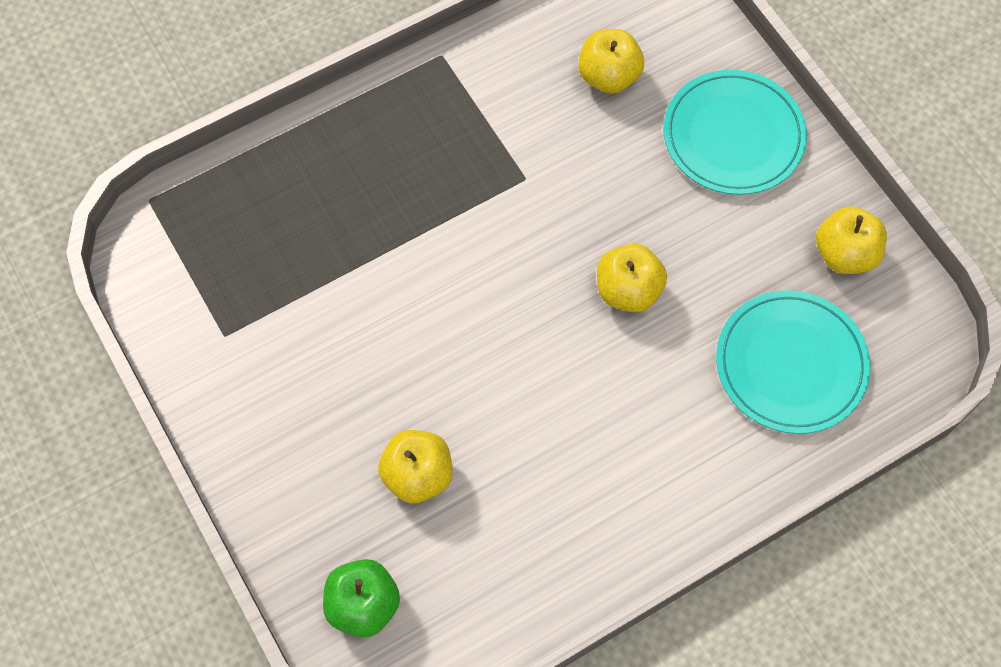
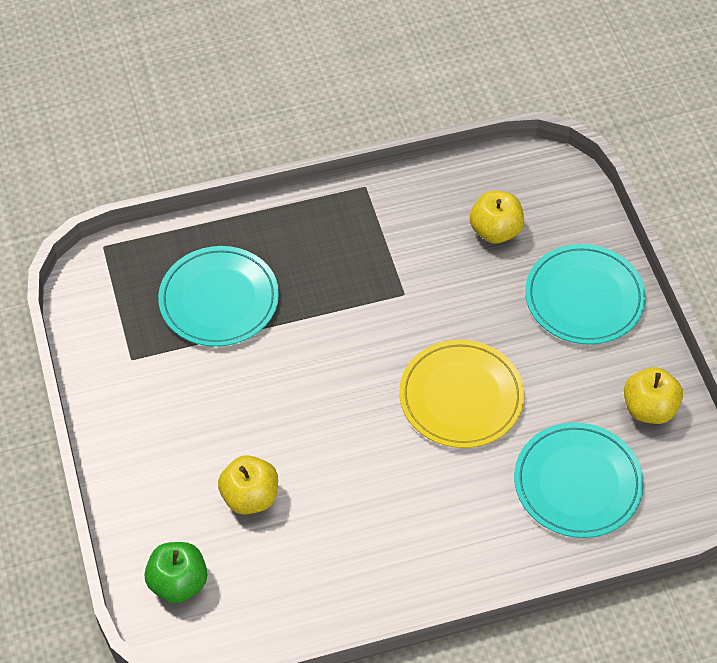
camera: 15 degrees right, 10 degrees down
yellow apple [597,243,667,313] -> yellow plate [399,340,524,448]
none -> turquoise plate [158,246,279,347]

